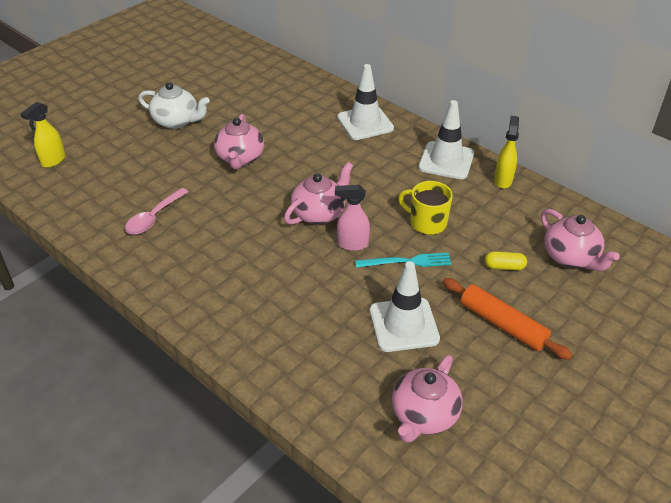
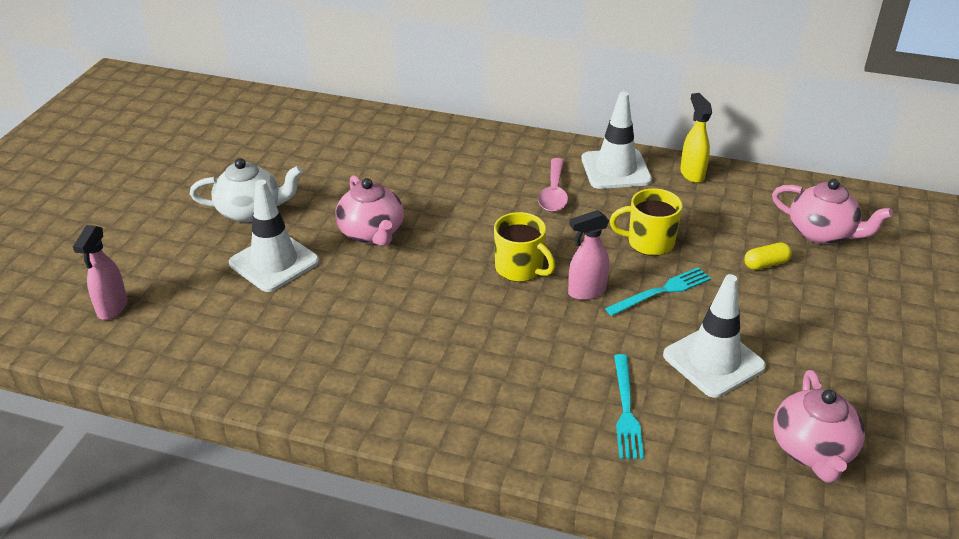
camera: 25 degrees left, 5 degrees down
yellow spray bottle [20,102,66,168] -> pink spray bottle [73,225,127,320]
pink spoon [125,188,189,235] -> pink spoon moved to [538,158,568,212]
pink teapot [284,162,353,225] -> yellow mug [494,212,555,282]
white traffic cone [337,64,394,140] -> white traffic cone moved to [229,180,319,292]
orange rolling pin [443,278,573,360] -> none
none -> turquoise fork [614,354,644,459]

